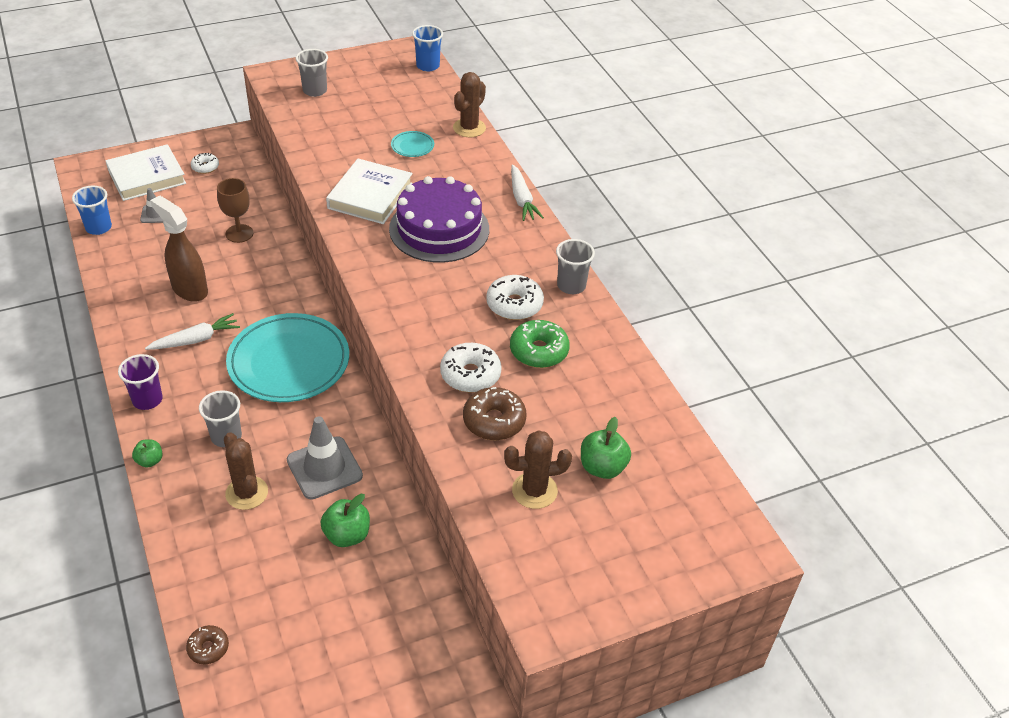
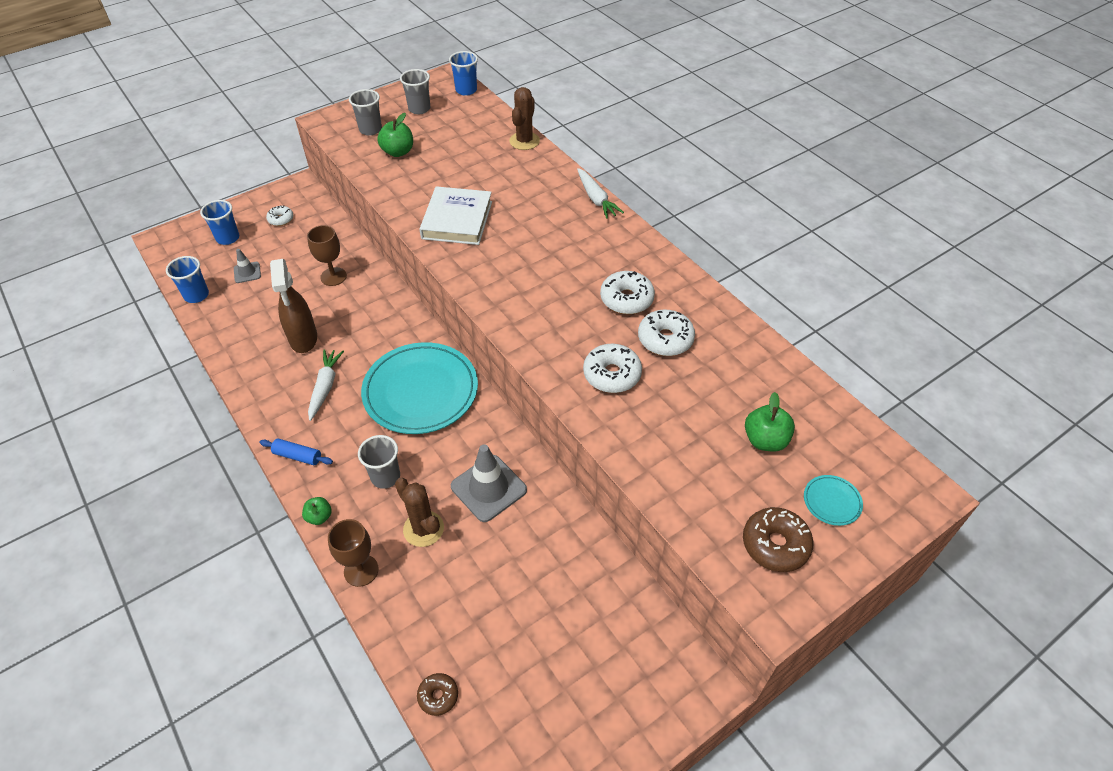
camera: 10 degrees left, 5 degrees up
white book [105,144,186,201] -> blue cup [200,200,239,245]
purple cup [118,354,163,410] -> blue rolling pin [260,439,333,465]
white carrot [145,313,240,350] -> white carrot turned 45 degrees counterclockwise [308,349,344,421]
brown spray bottle [150,195,208,302] -> brown spray bottle turned 135 degrees counterclockwise [270,259,317,353]
green apple [320,494,370,547] -> green apple moved to [378,113,413,157]
purple cake [389,176,489,263] -> none
turquoise plate [391,131,434,157] -> turquoise plate moved to [804,475,863,526]
brown donut [463,387,526,440] -> brown donut moved to [743,507,813,572]
brown cactus [504,430,572,509] -> none
green donut [510,320,570,368] -> white donut [638,310,695,356]
grey cup [556,239,595,294] -> grey cup moved to [400,69,430,114]
none -> brown goblet [328,519,379,587]

